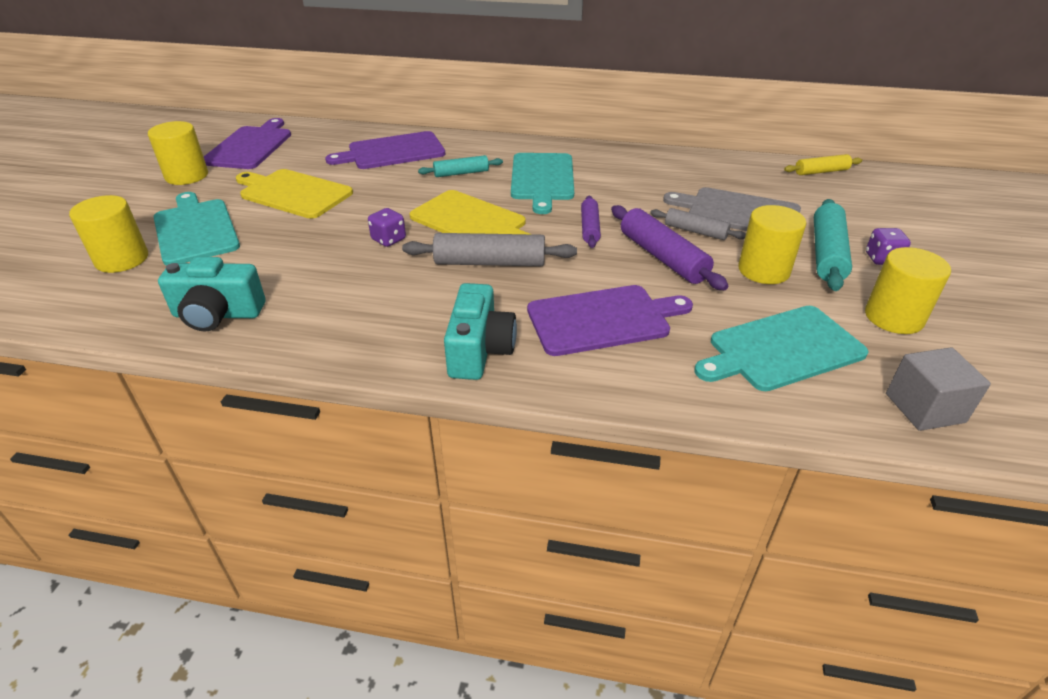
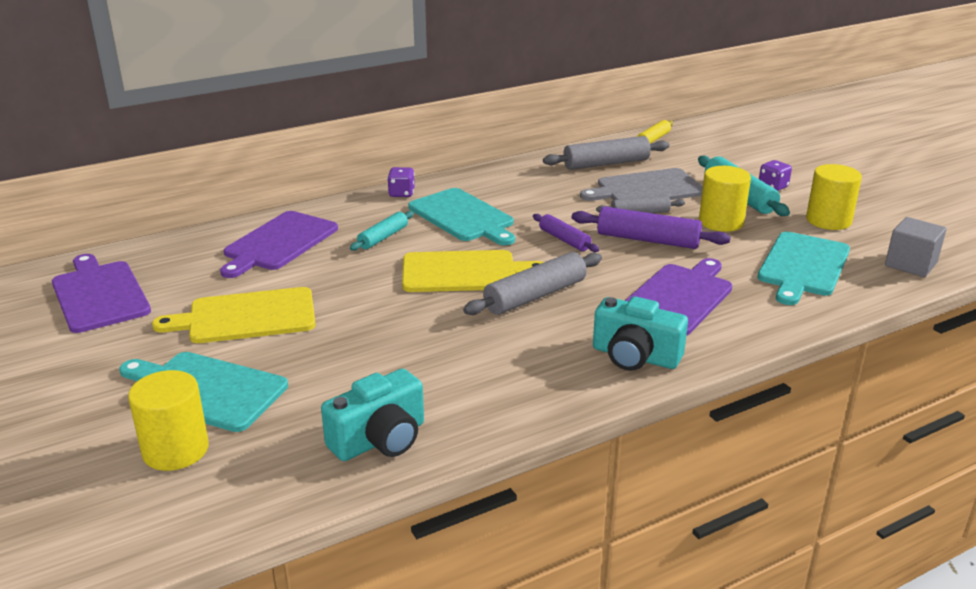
camera: 40 degrees left, 10 degrees down
yellow cylinder [148,121,208,185] -> none
purple dice [368,208,406,247] -> purple dice moved to [387,167,415,197]
turquoise camera [444,283,517,380] -> turquoise camera turned 150 degrees clockwise [593,296,688,371]
none -> grey rolling pin [543,136,669,170]

